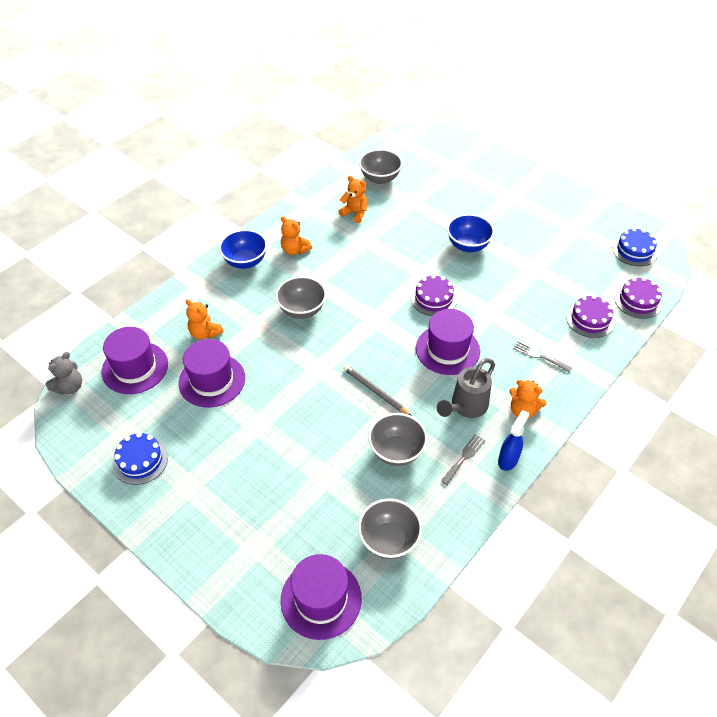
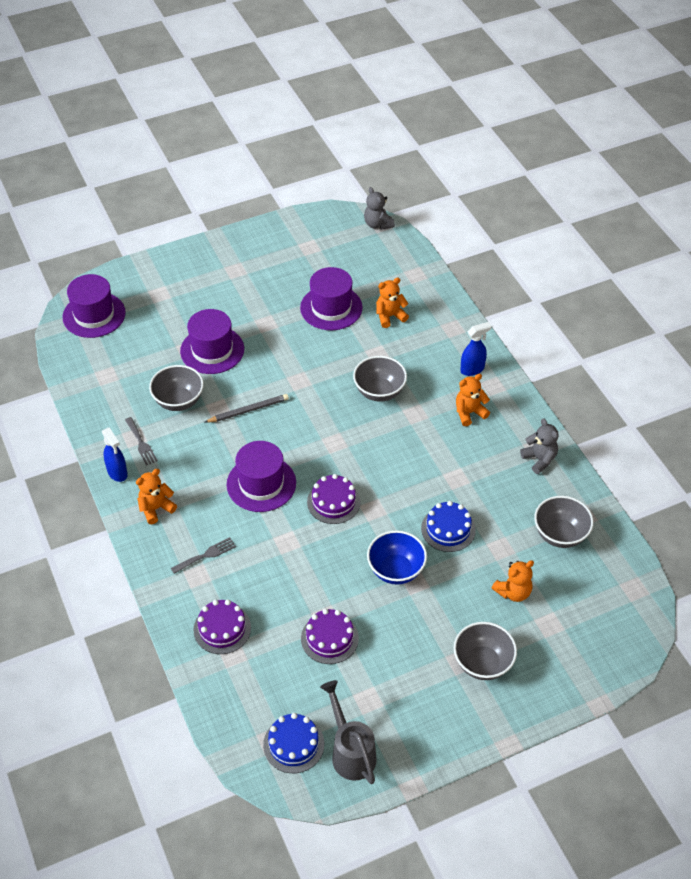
camera: 115 degrees right, 0 degrees up
purple hat [101,327,168,394] -> purple hat moved to [180,309,244,374]
blue cake [113,432,168,485] -> blue cake moved to [421,501,476,552]
blue bowl [219,229,267,269] -> blue spray bottle [460,322,492,376]
orange teddy bear [338,176,367,223] -> orange teddy bear moved to [492,560,534,602]
grey bowl [358,498,422,559] -> grey bowl moved to [454,622,517,680]
grey watering can [437,358,495,418] -> grey watering can moved to [320,680,377,784]
purple cake [615,277,662,319] -> purple cake moved to [301,609,359,664]
none -> grey teddy bear [520,418,559,474]

